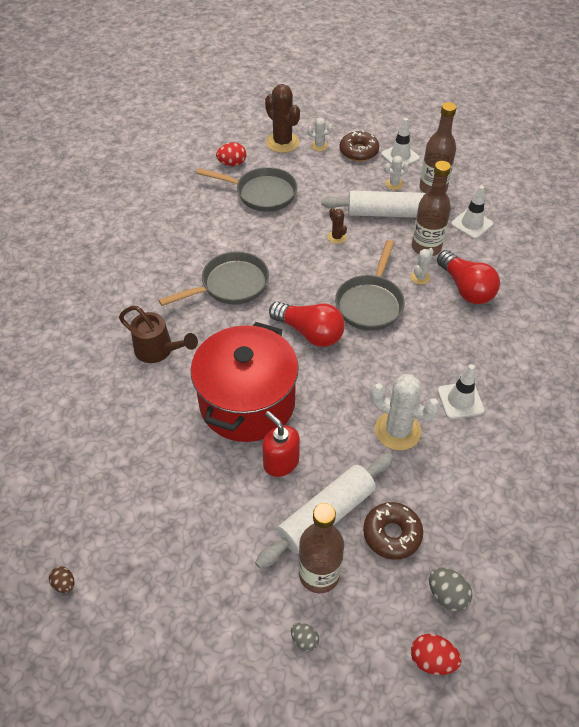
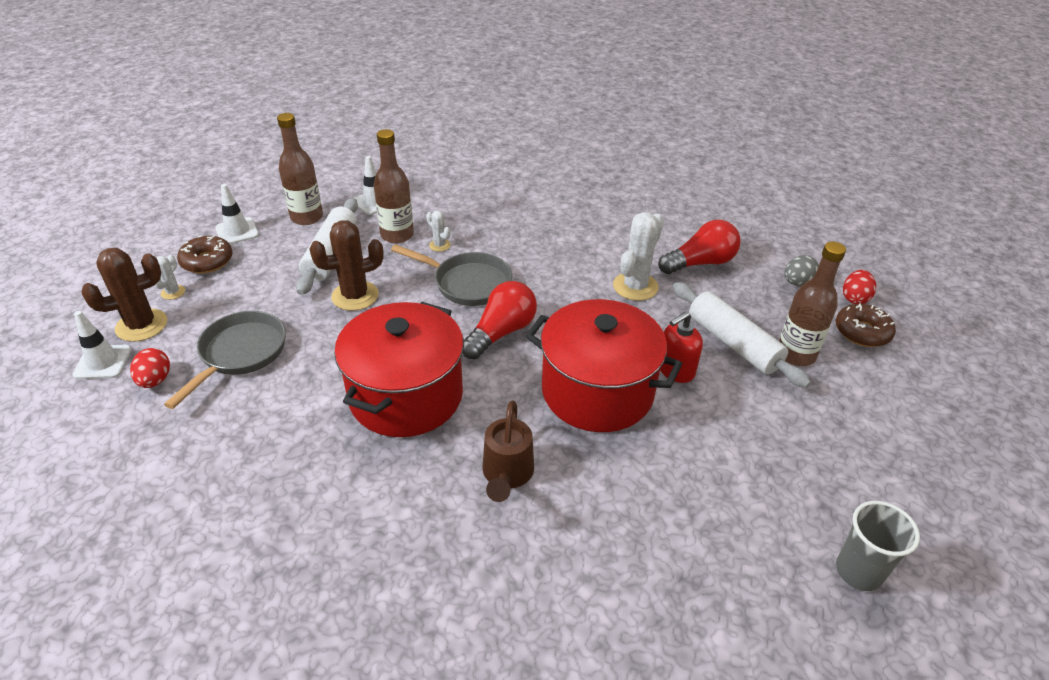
camera: 85 degrees left, 10 degrees down
brown egg [49,566,74,593] -> grey cup [836,501,920,591]
brown watering can [119,306,198,363] -> brown watering can turned 150 degrees clockwise [482,400,534,502]
grey pan [159,251,269,306] -> red pot [334,302,464,437]
grey egg [291,623,319,651] -> none
brown cactus [328,208,347,244] -> brown cactus [309,220,384,311], size x2.00
brown donut [363,502,423,560] -> brown donut moved to [836,304,896,347]
white cactus [384,156,409,190] -> none
red light bulb [437,250,500,304] -> red light bulb moved to [658,220,741,274]
white traffic cone [437,364,485,419] -> white traffic cone moved to [73,311,132,379]

